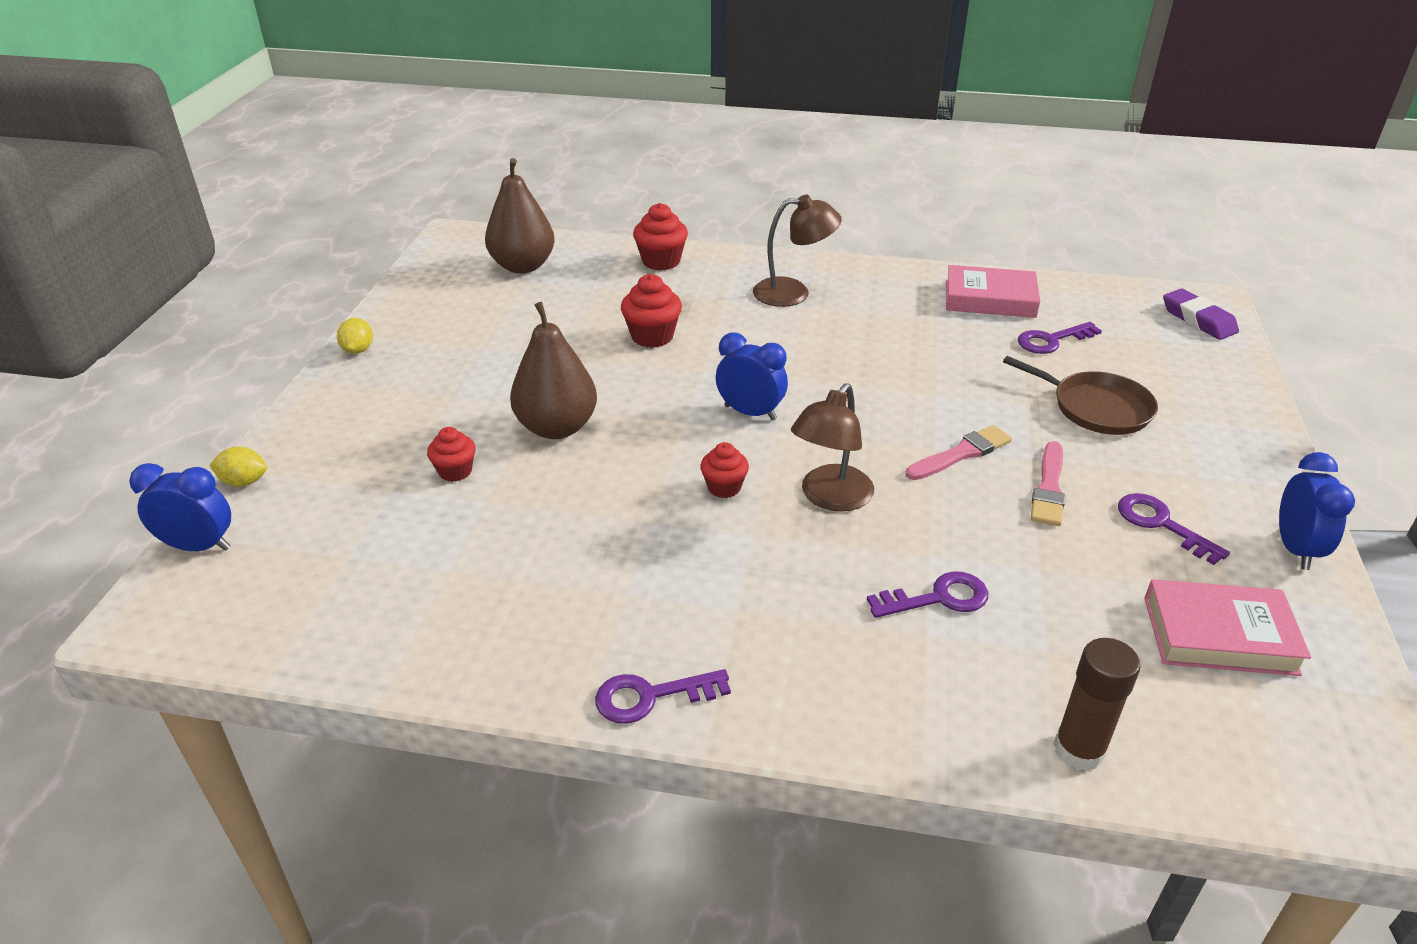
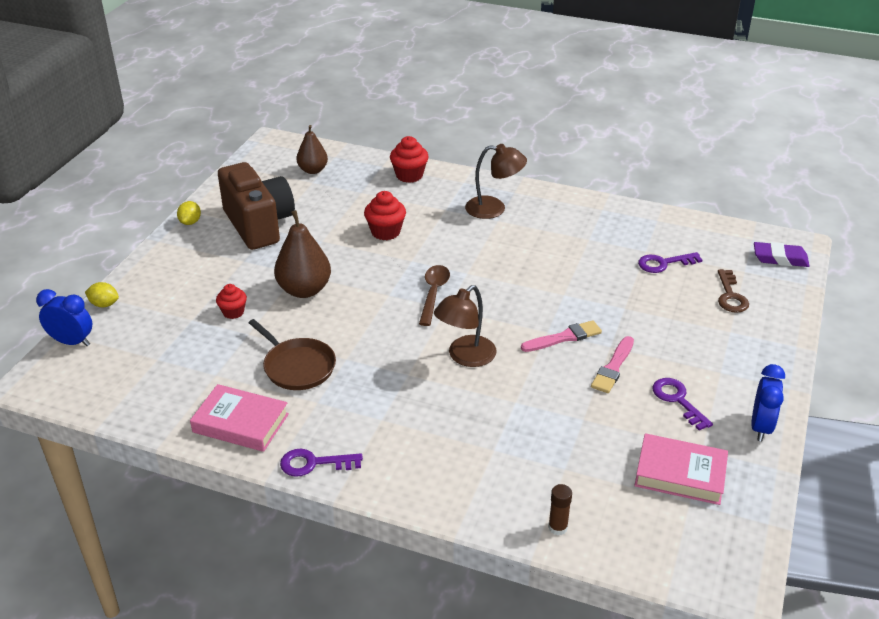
camera: 10 degrees right, 0 degrees up
brown pear [485,158,555,273] -> brown pear [296,125,328,174], size x0.65
red cupcake [700,442,749,498] -> none
blue clock [716,332,788,421] -> brown spoon [419,265,450,326]
purple key [867,571,988,618] -> none
pink book [946,265,1040,318] -> pink book moved to [190,384,289,452]
brown pan [1003,356,1158,435] -> brown pan moved to [248,319,336,390]
brown glue stick [1053,638,1141,771] -> brown glue stick [548,484,572,535], size x0.64
purple eraser [1163,289,1239,340] -> purple eraser turned 60 degrees counterclockwise [754,242,809,267]
none -> brown camera [218,162,295,250]
none -> brown key [718,269,749,313]

